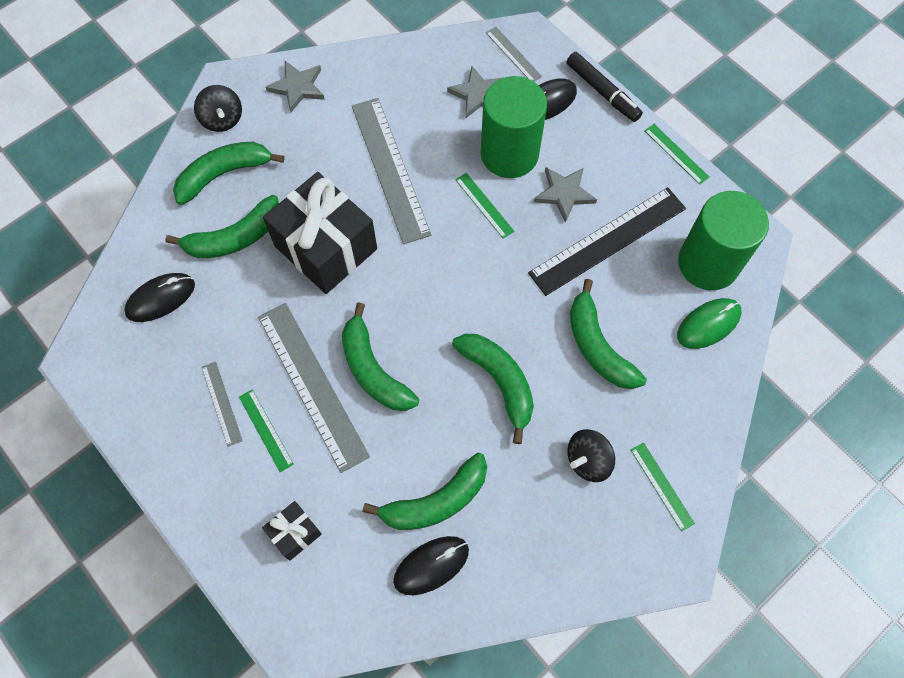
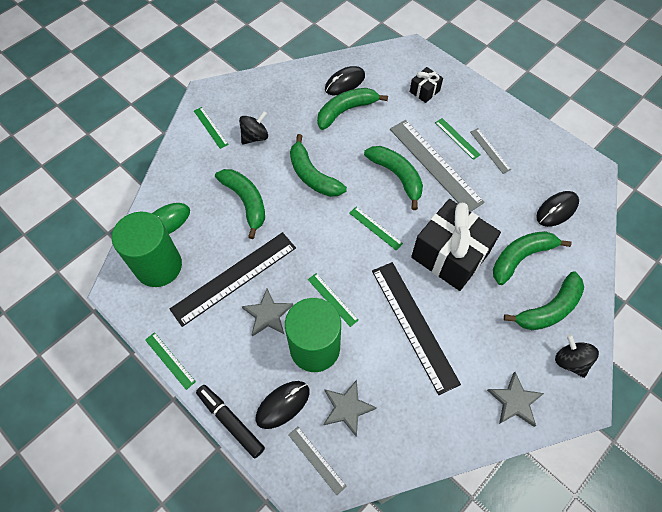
camera: 175 degrees right, 5 degrees down
grey ruler [352,98,431,244] -> black ruler [372,262,461,395]
none -> green ruler [349,207,403,250]

